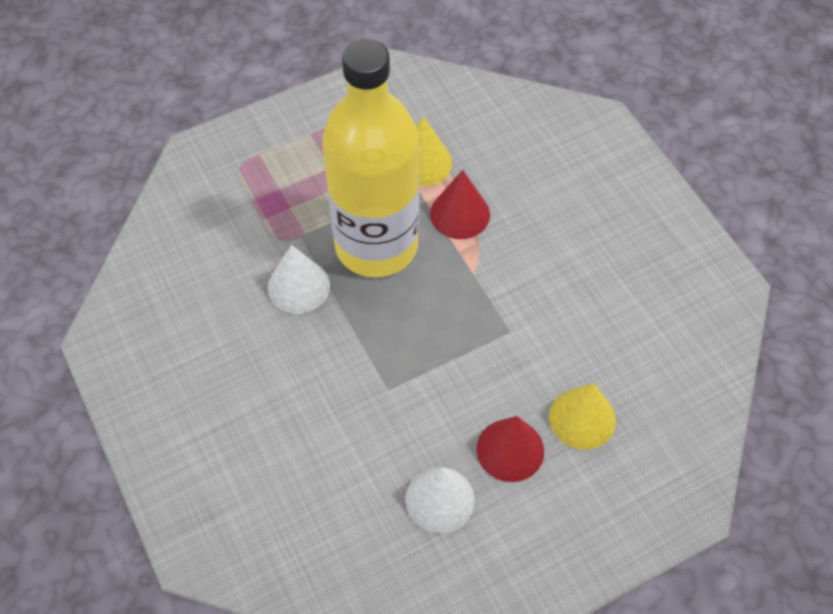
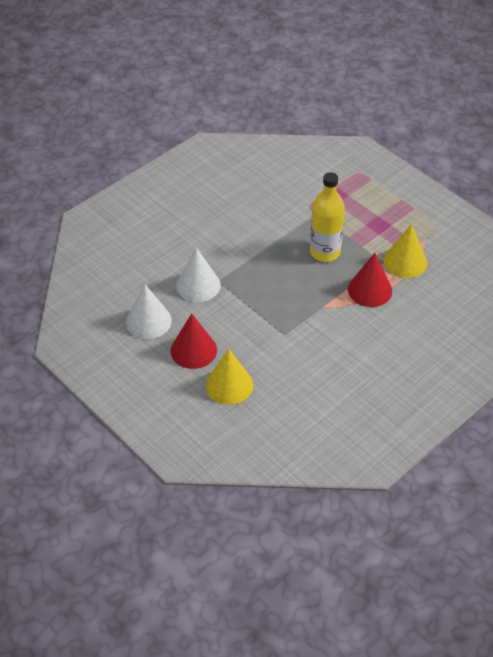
camera: 75 degrees right, 10 degrees down
white cone [268,245,330,314] -> white cone moved to [176,248,221,302]
yellow bottle [322,39,419,277] -> yellow bottle [310,172,345,262], size x0.52

